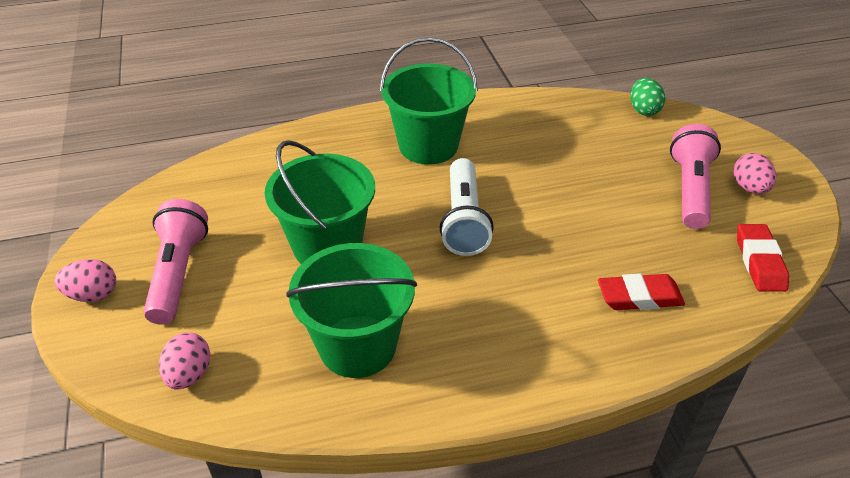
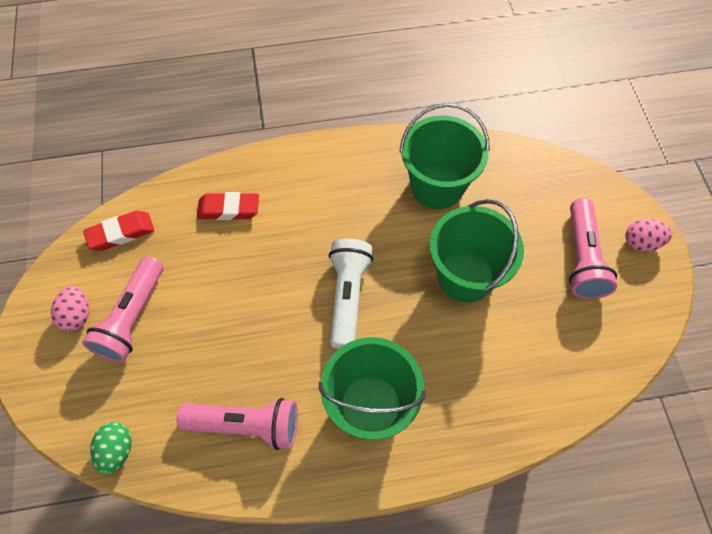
camera: 175 degrees left, 20 degrees up
pink egg [159,332,210,390] -> none
red eraser [737,224,789,292] -> red eraser turned 60 degrees clockwise [83,210,154,251]
none -> pink flashlight [177,398,298,450]

